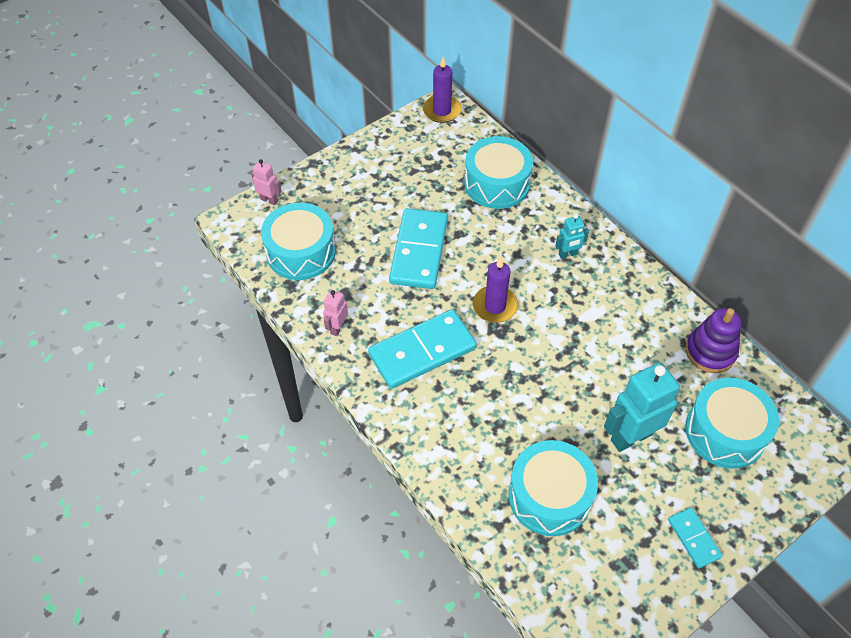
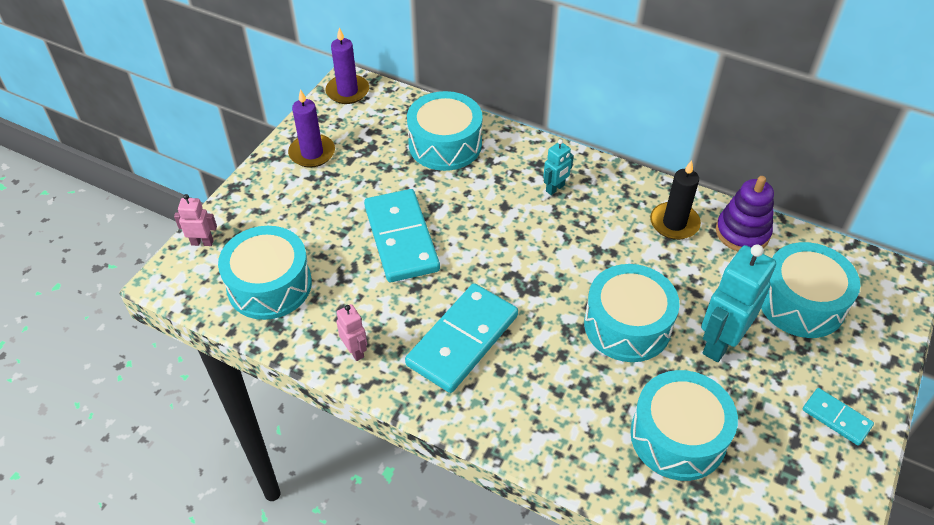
camera: 25 degrees left, 5 degrees down
pink robot [323,290,348,336] -> pink robot turned 150 degrees clockwise [336,304,367,361]
purple candle [473,257,518,323] -> purple candle moved to [288,89,335,168]
none -> turquoise drum [584,264,680,362]
none -> black candle [650,160,701,240]

